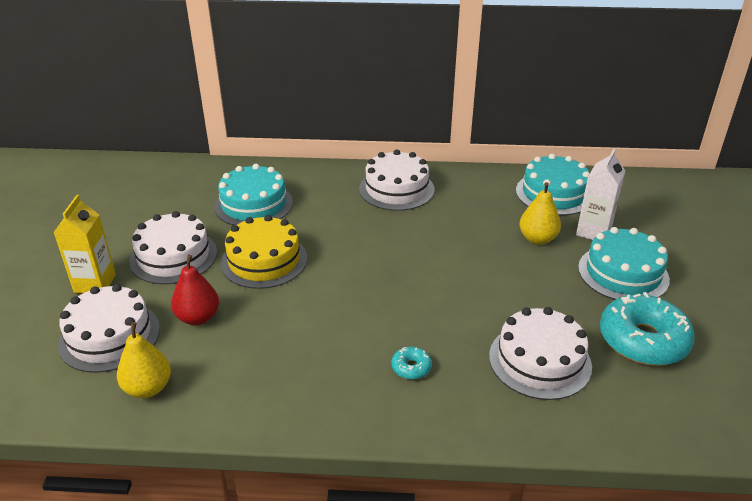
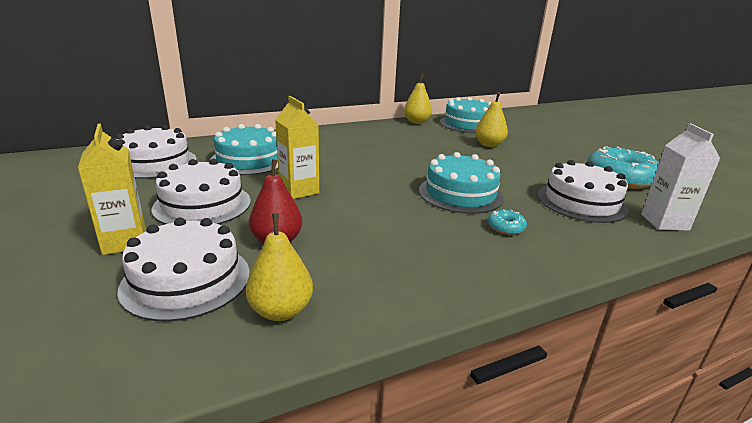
camera: 30 degrees left, 10 degrees down
yellow cake [221,215,307,289] -> yellow carton [275,96,319,199]
white cake [359,150,435,211] -> white cake moved to [115,125,197,179]
white carton [576,149,625,240] -> white carton moved to [641,123,720,231]
turquoise cake [578,227,670,300] -> turquoise cake moved to [419,152,504,214]
none -> yellow pear [404,74,432,124]

